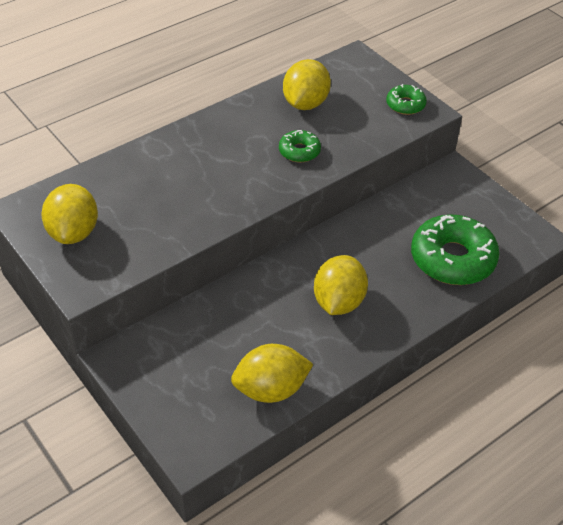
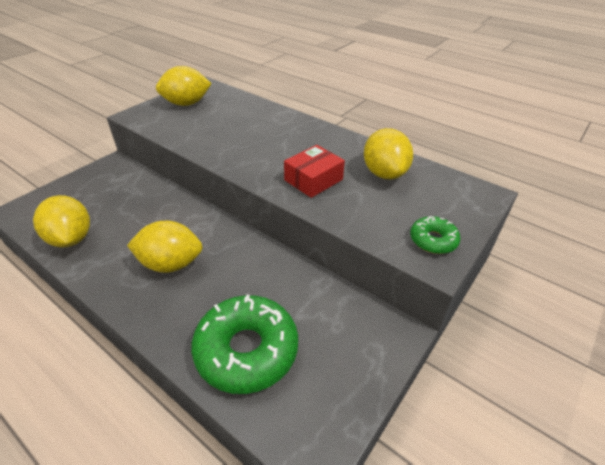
camera: 75 degrees right, 5 degrees down
green donut [279,130,321,163] -> red box [284,145,345,198]
yellow lemon [283,59,331,110] -> yellow lemon turned 75 degrees clockwise [364,128,413,179]

